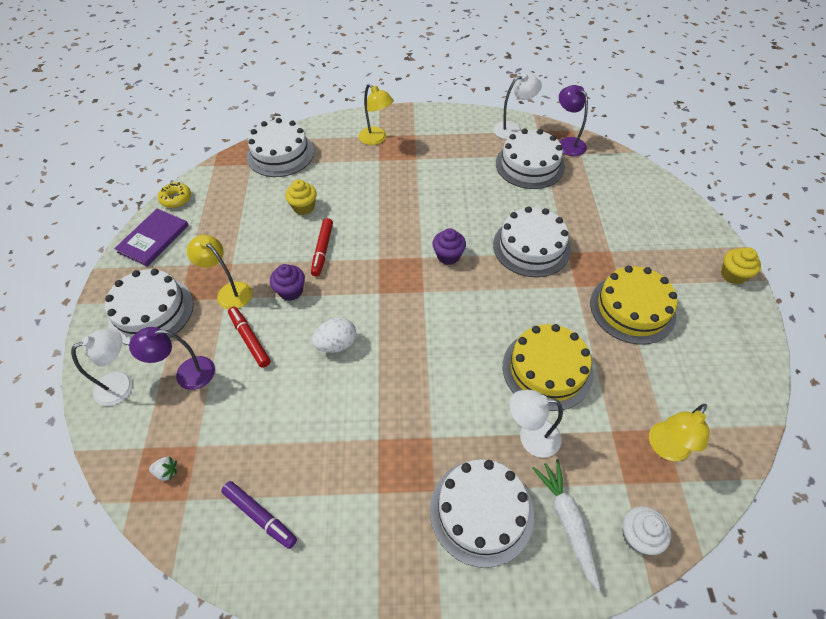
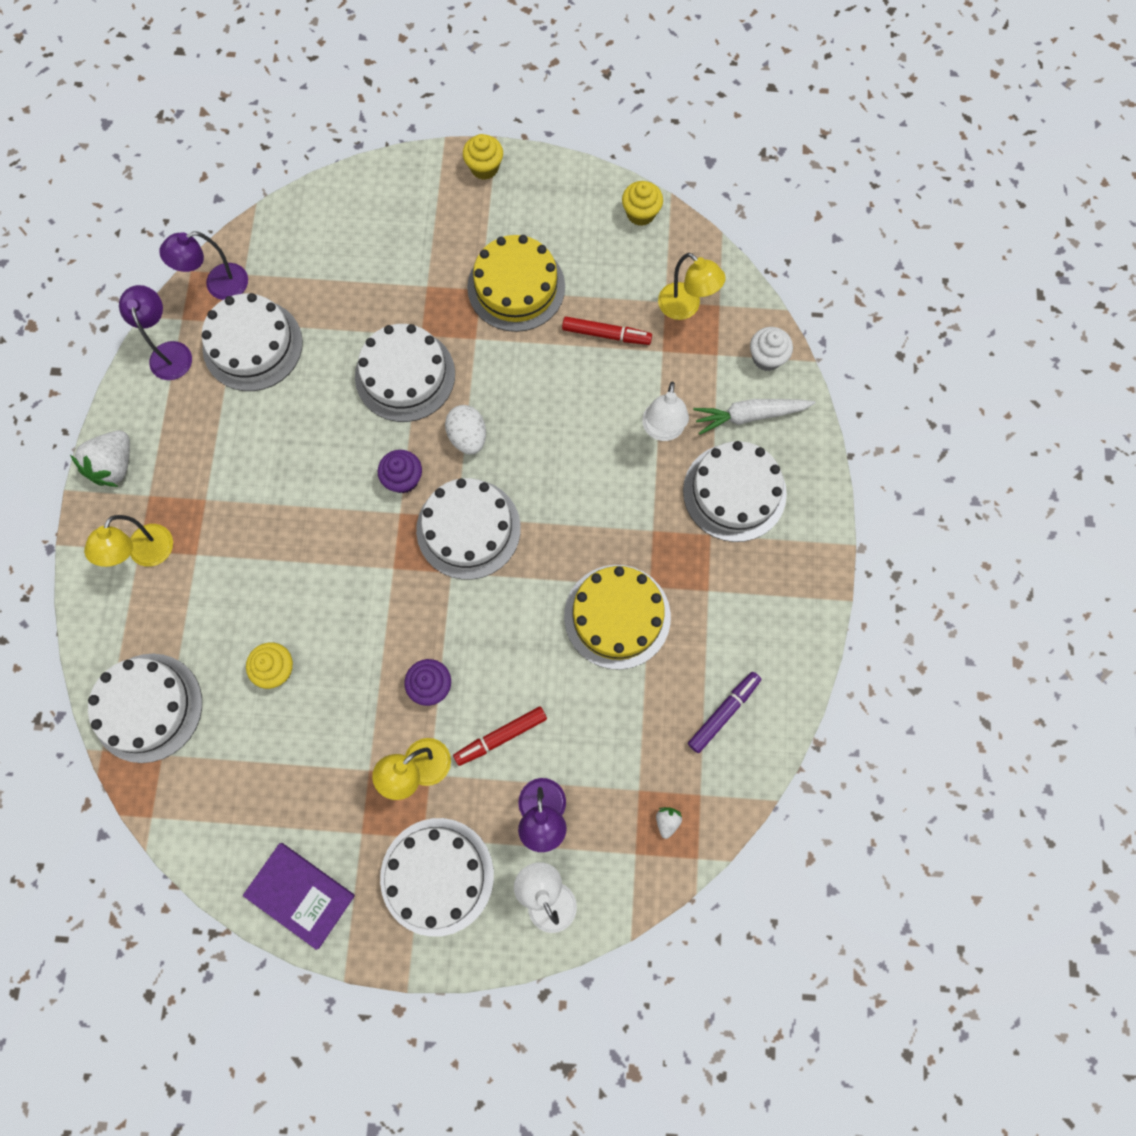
camera: 85 degrees left, 20 degrees up
yellow donut [158,182,191,208] -> none
red marker [311,218,333,277] -> red marker moved to [562,317,652,345]
white egg [312,318,356,353] -> white egg moved to [445,405,486,455]
yellow lamp [359,84,394,145] -> yellow lamp turned 150 degrees clockwise [84,515,173,567]
white lamp [494,73,542,139] -> purple lamp [119,285,192,380]
yellow cake [503,324,593,411] -> yellow cake moved to [564,565,671,670]
none -> white strawberry [70,431,130,487]
none -> white cake [416,478,521,580]
none -> yellow cupcake [622,181,663,226]

